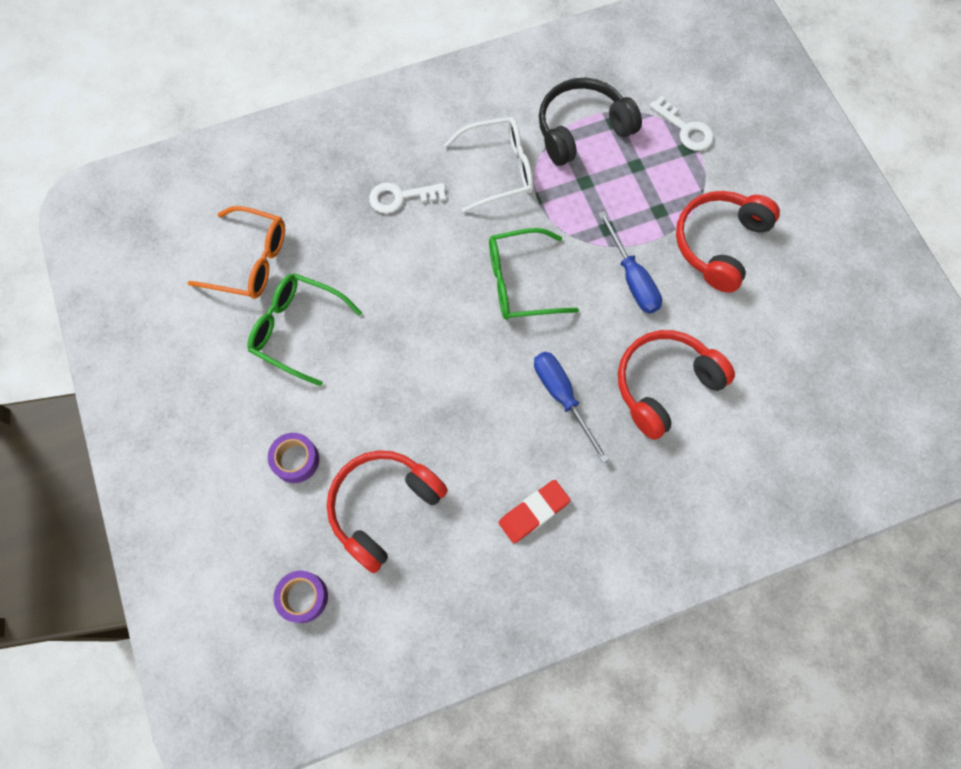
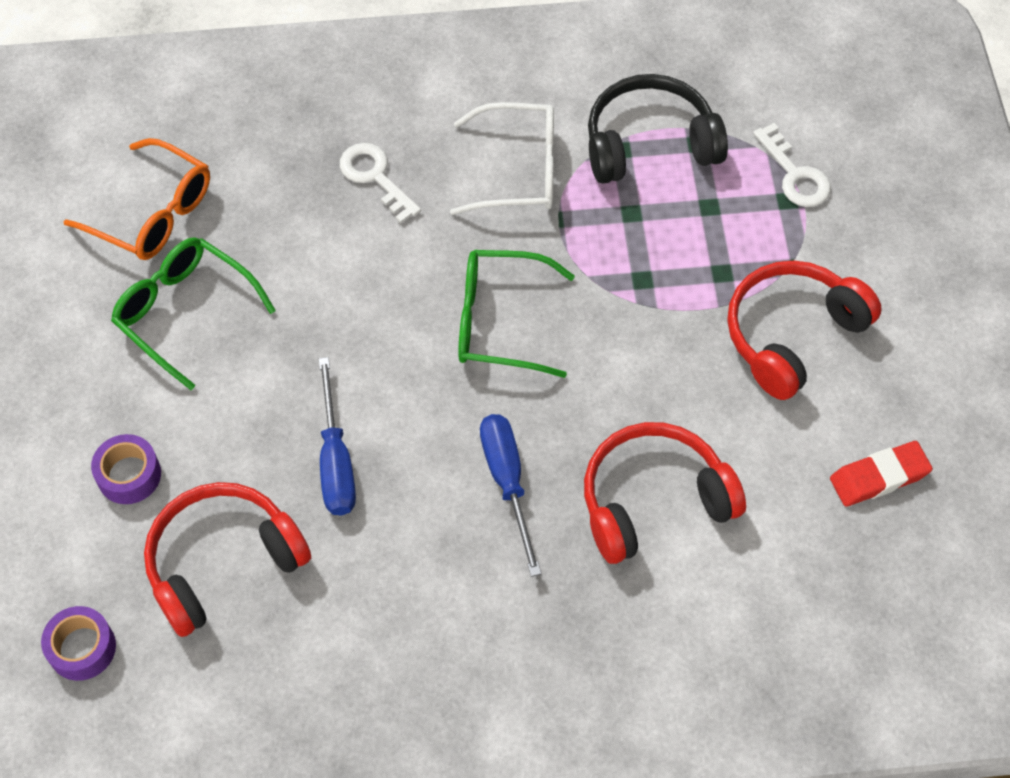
camera: 15 degrees right, 10 degrees down
white key [369,182,446,214] -> white key turned 45 degrees clockwise [340,143,421,223]
red eraser [499,480,570,543] -> red eraser moved to [830,441,933,507]
blue screwdriver [598,211,662,313] -> blue screwdriver moved to [319,357,356,515]

